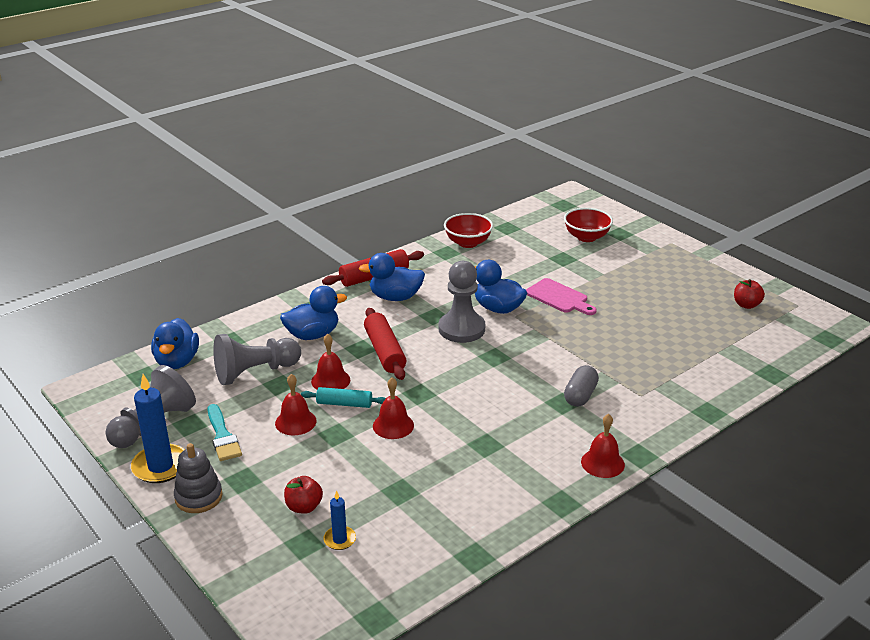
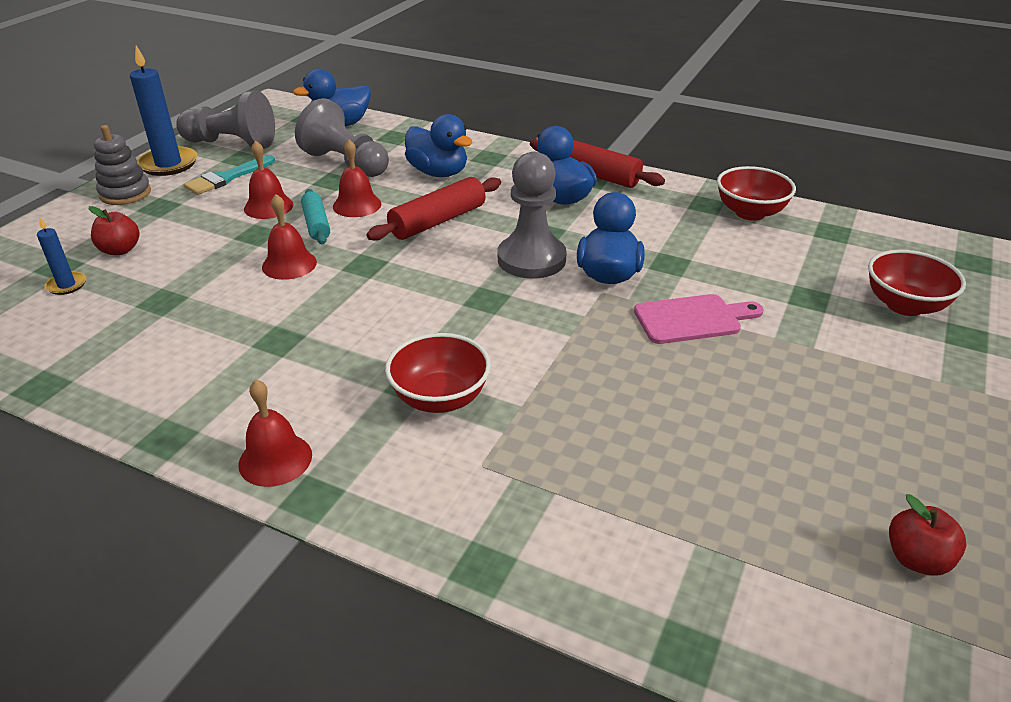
camera: 65 degrees right, 5 degrees up
pink cutting board [526,278,597,315] -> pink cutting board turned 120 degrees counterclockwise [634,294,764,344]
grey capsule [564,365,599,407] -> red bowl [385,333,491,413]

